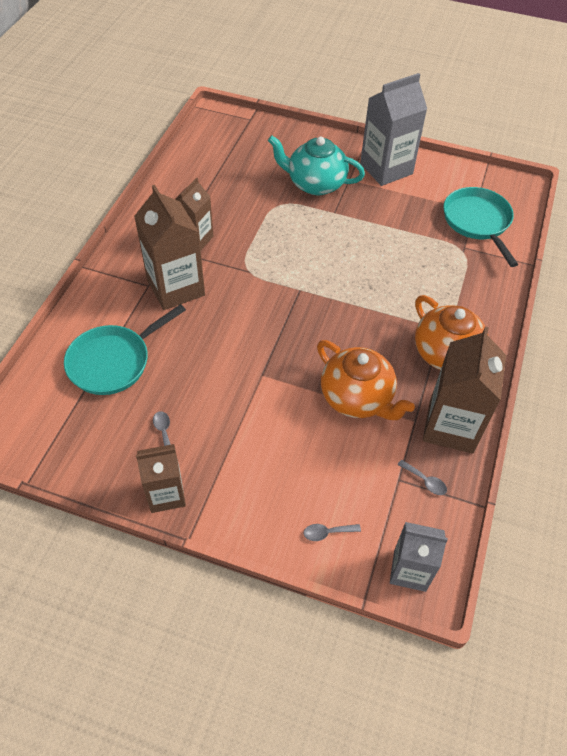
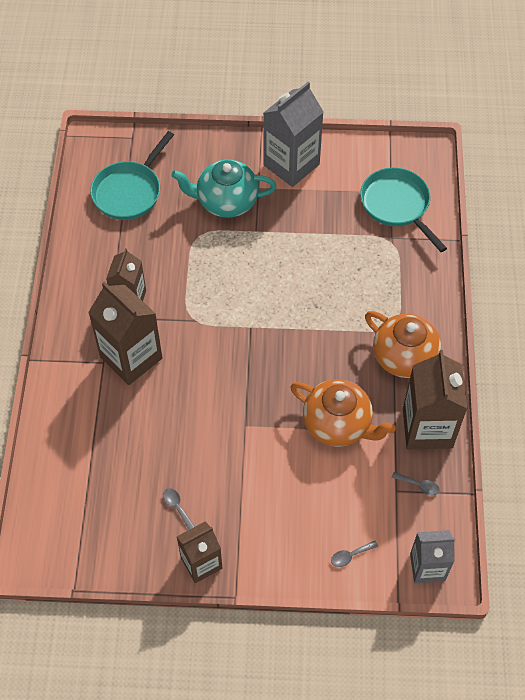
camera: 15 degrees left, 5 degrees up
turquoise pan [64,304,186,395] -> turquoise pan moved to [90,131,174,220]

